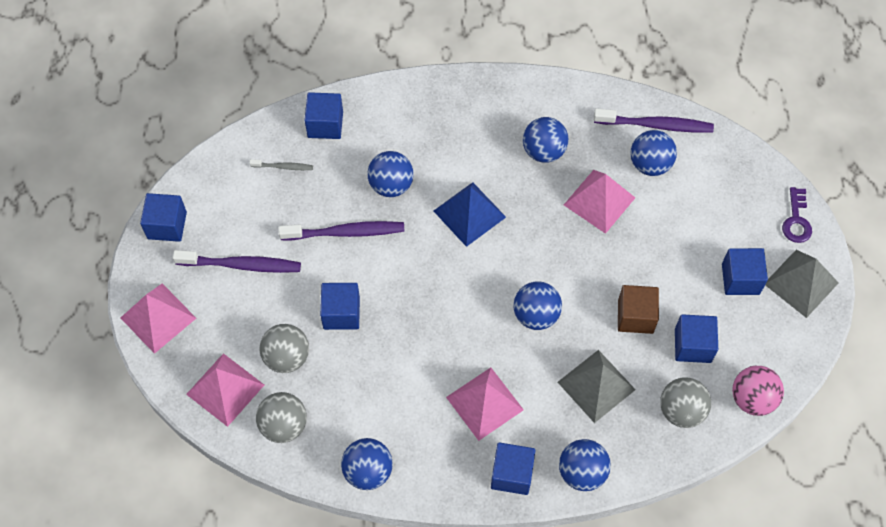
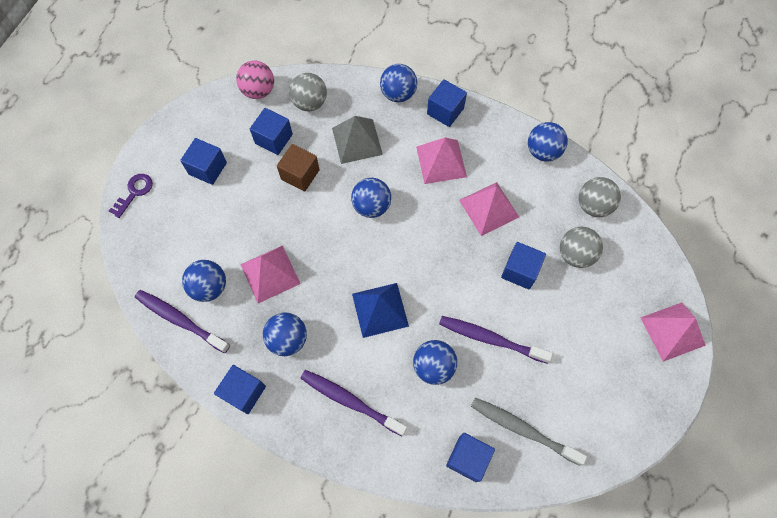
camera: 155 degrees left, 5 degrees up
blue cube [140,193,187,242] -> blue cube moved to [214,365,266,414]
purple toothbrush [173,250,301,273] -> purple toothbrush moved to [300,370,407,436]
pink pyramid [186,353,264,427] -> pink pyramid moved to [459,182,519,236]
grey toothbrush [249,159,313,170] -> grey toothbrush [471,398,587,466], size x1.93
grey pyramid [765,250,839,318] -> none

